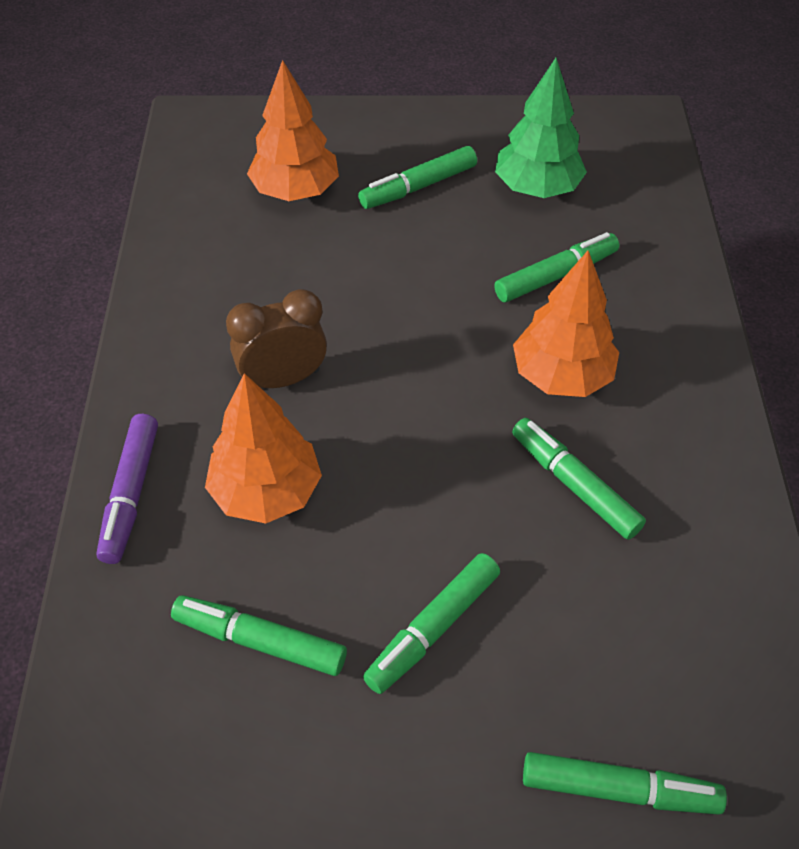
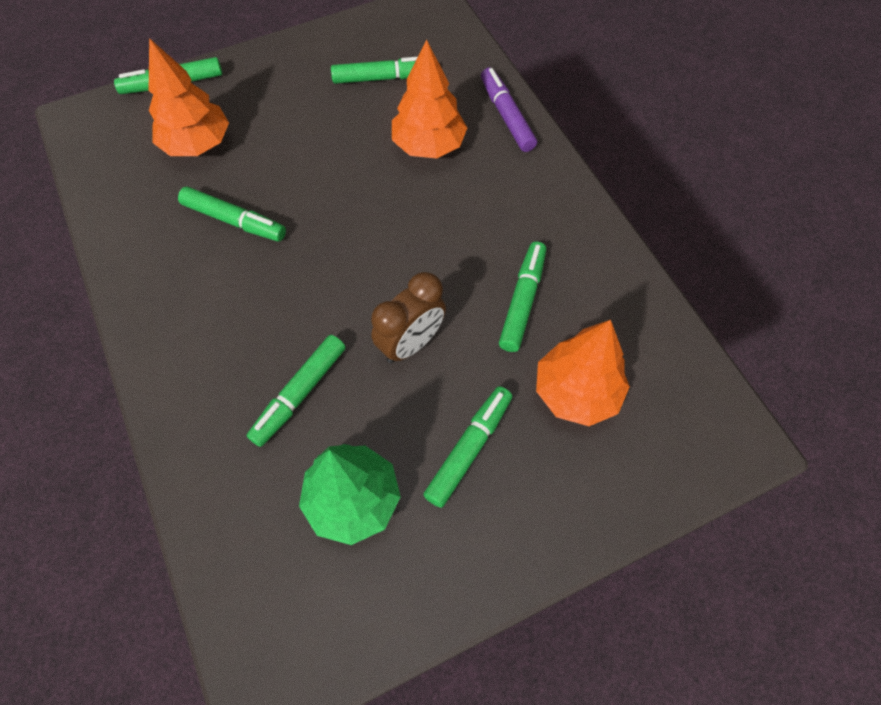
camera: 155 degrees right, 10 degrees up
brown clock [226,289,327,388] -> brown clock moved to [371,272,446,363]
green marker [363,553,500,694] -> green marker moved to [499,241,546,352]
orange tree [513,251,619,397] -> orange tree moved to [149,38,229,156]

